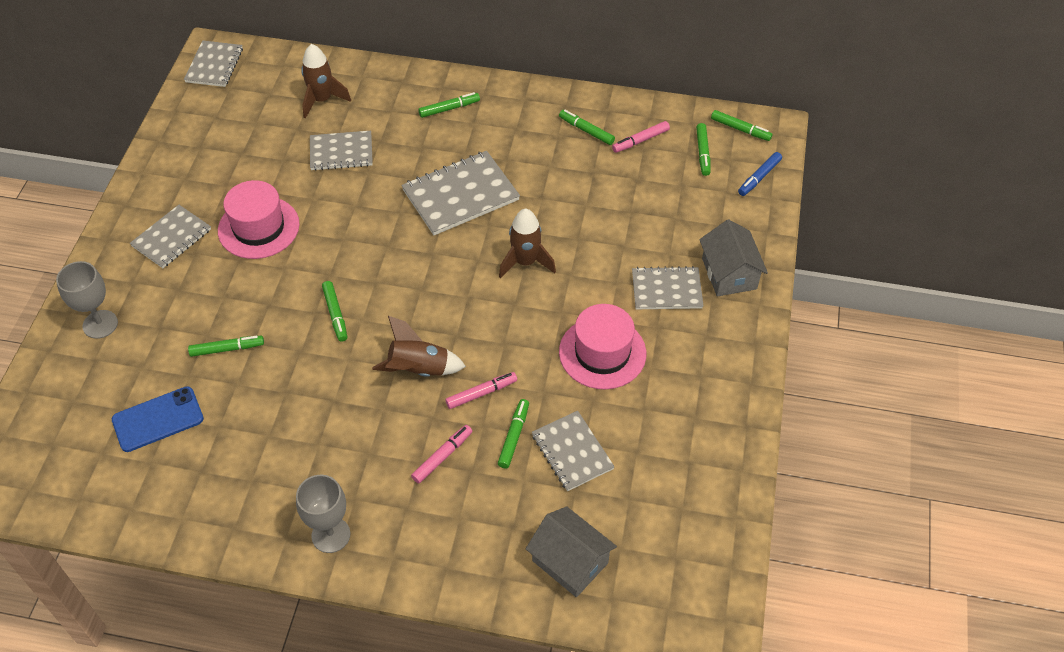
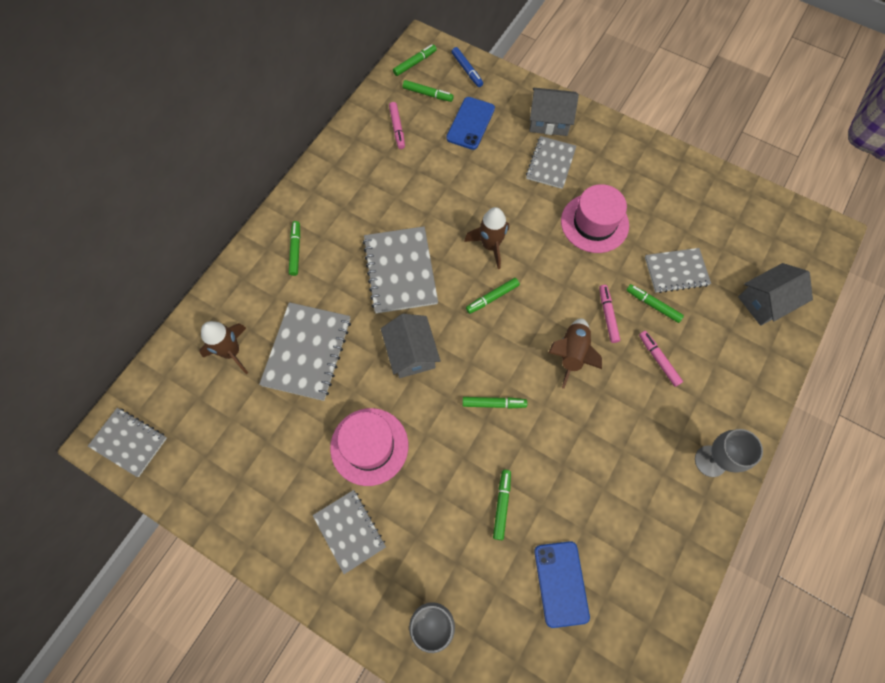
camera: 70 degrees left, 15 degrees up
grey notebook [310,131,373,171] -> grey notebook [259,302,351,401], size x1.53
green marker [559,110,615,145] -> green marker moved to [466,278,520,314]
none -> grey house [381,314,441,378]
none -> blue phone [446,97,495,150]

